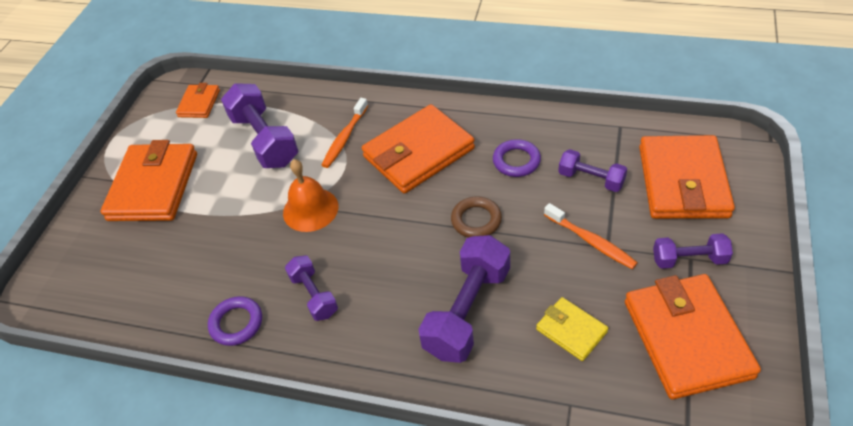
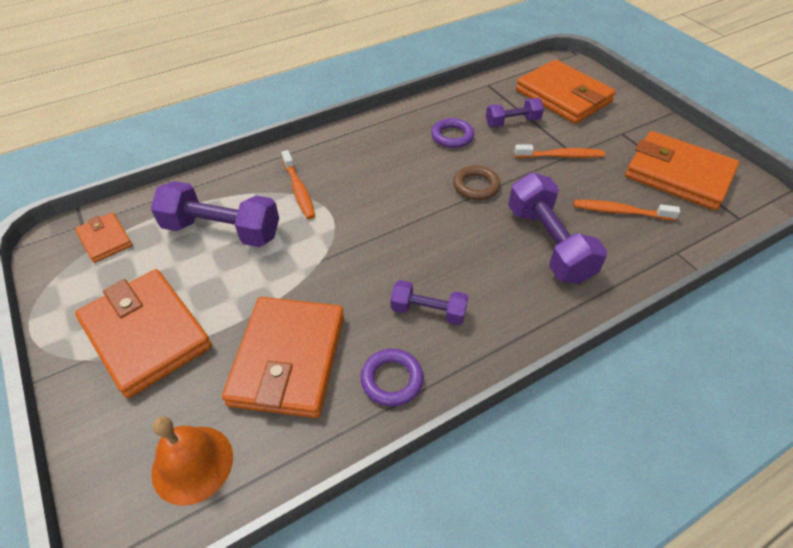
camera: 50 degrees left, 0 degrees up
orange bell [283,159,338,232] -> orange bell moved to [151,416,233,506]
orange wallet [362,104,475,194] -> orange wallet moved to [222,297,344,418]
yellow wallet [536,297,608,361] -> orange toothbrush [574,200,680,221]
purple dumbbell [653,233,733,269] -> none

